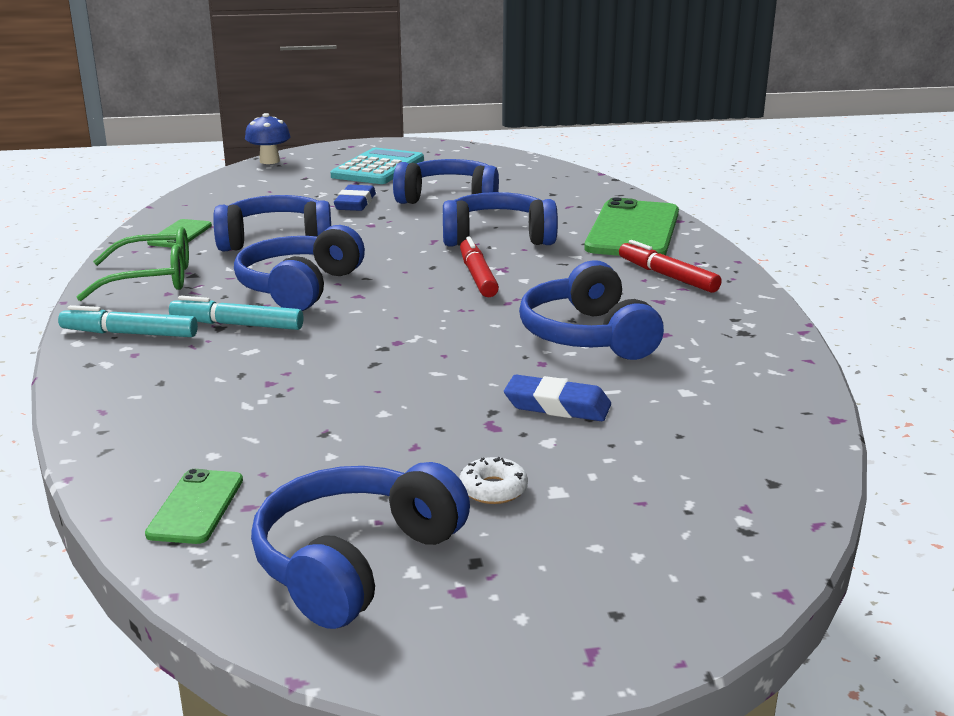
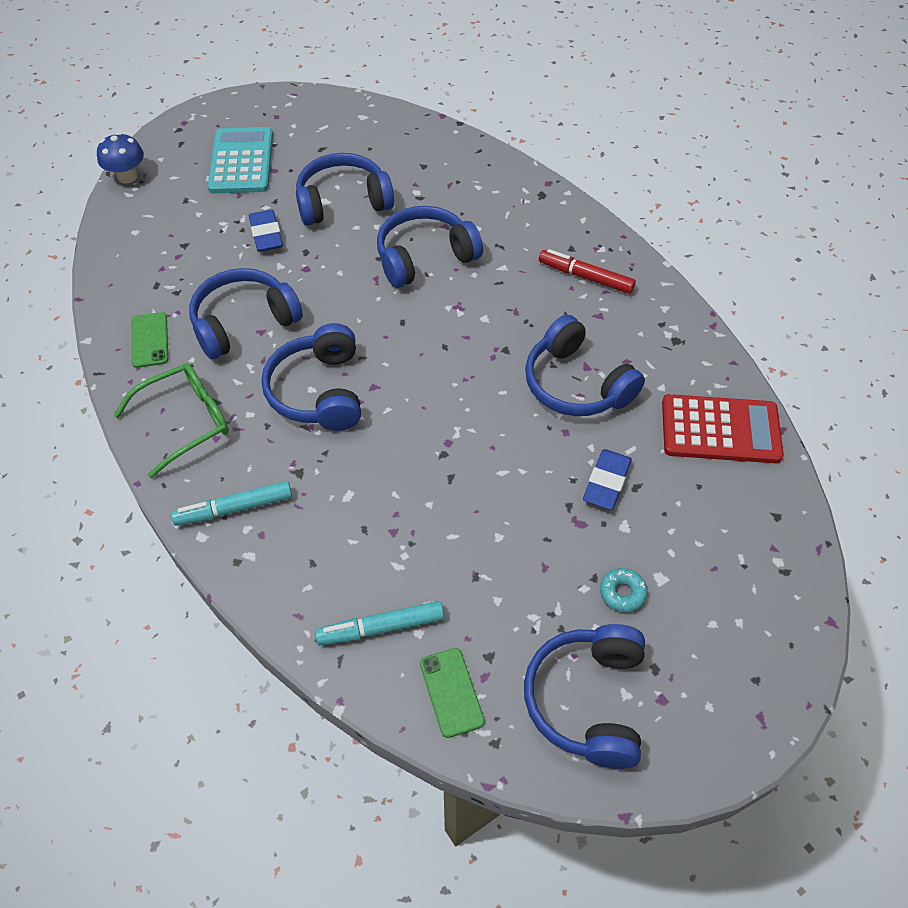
camera: 25 degrees left, 30 degrees up
turquoise marker [169,296,304,330] -> turquoise marker moved to [315,601,444,645]
white donut [459,457,528,504] -> turquoise donut [600,568,647,612]
red marker [460,237,499,297] -> none
blue eraser [504,375,611,421] -> blue eraser turned 60 degrees counterclockwise [583,449,632,510]
green phone [584,197,679,256] -> none
none -> red calculator [662,394,784,463]

